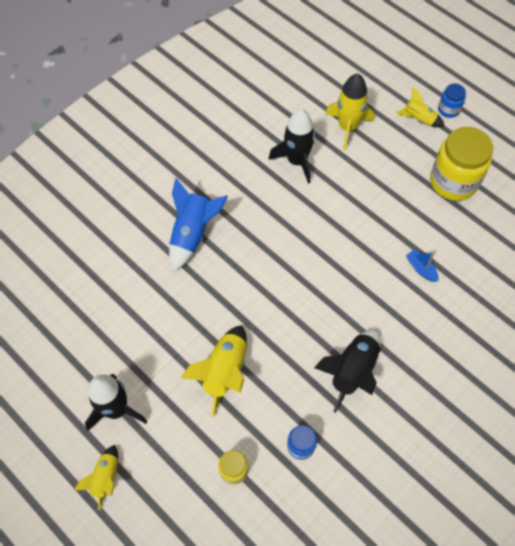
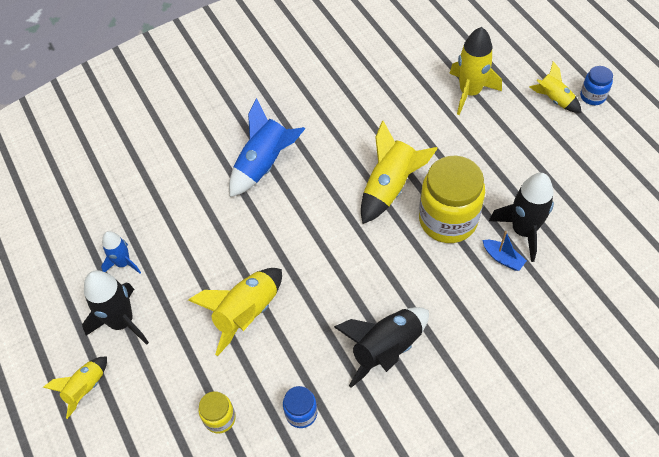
camera: 20 degrees right, 5 degrees down
black rocket [268,109,315,184] -> black rocket moved to [489,173,554,262]
blue boat [406,249,439,282] -> blue boat turned 150 degrees clockwise [483,231,527,271]
yellow jar [430,127,493,201] -> yellow jar moved to [419,156,485,243]
none -> blue rocket [101,231,141,273]
none -> yellow rocket [361,121,438,224]

